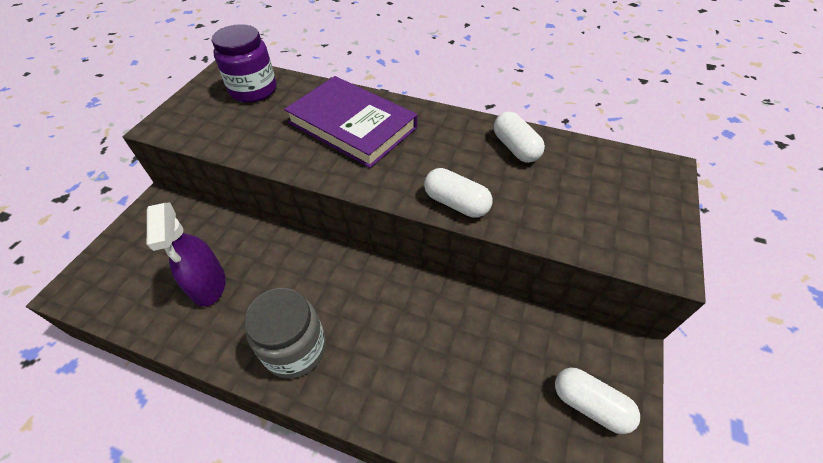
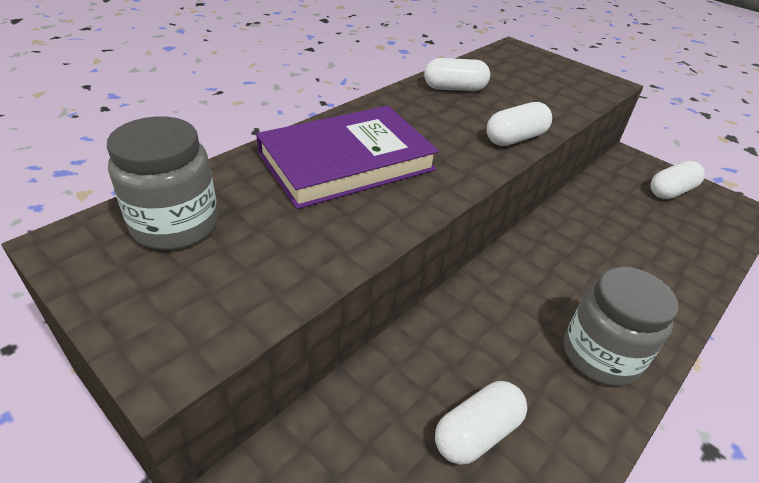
camera: 70 degrees left, 10 degrees down
purple spray bottle [147,202,226,307] -> white capsule [435,381,527,465]
purple jar [212,24,276,103] -> grey jar [107,116,218,250]

